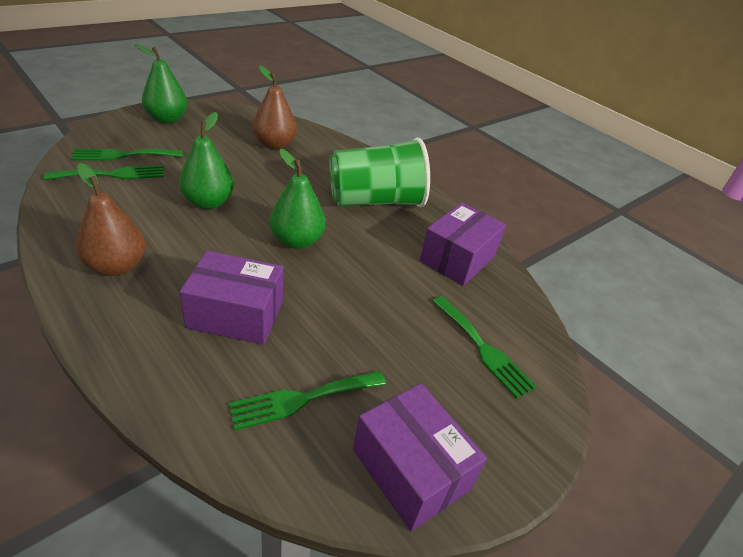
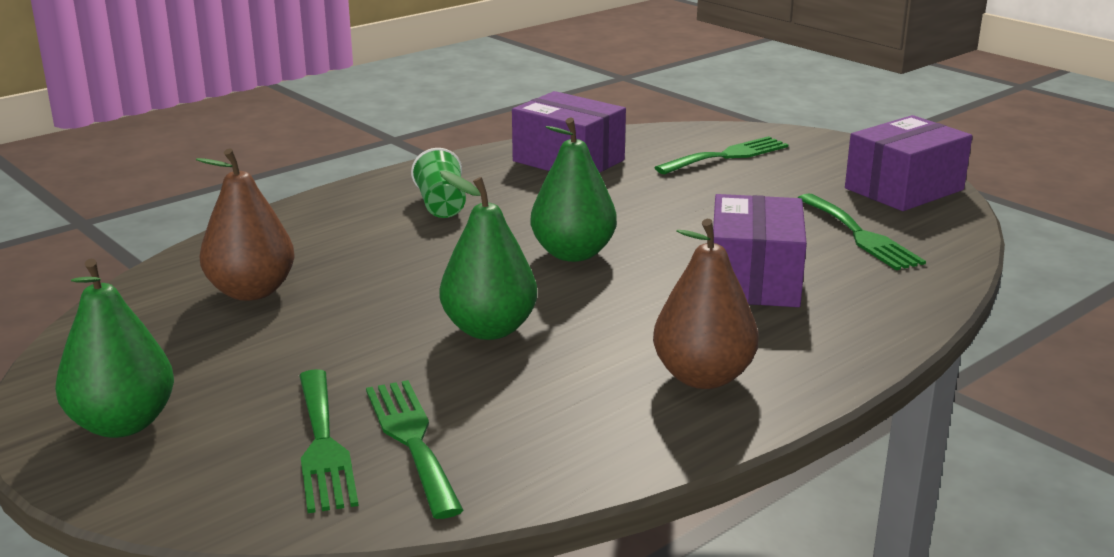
camera: 85 degrees left, 15 degrees down
green cup [330,138,430,207] -> green cup [411,148,466,218], size x0.47

